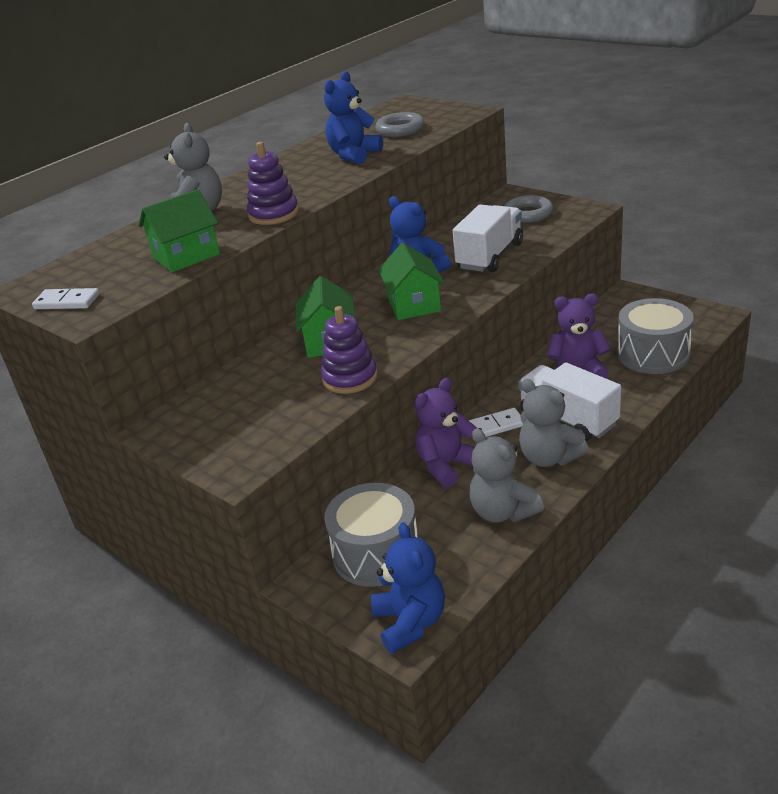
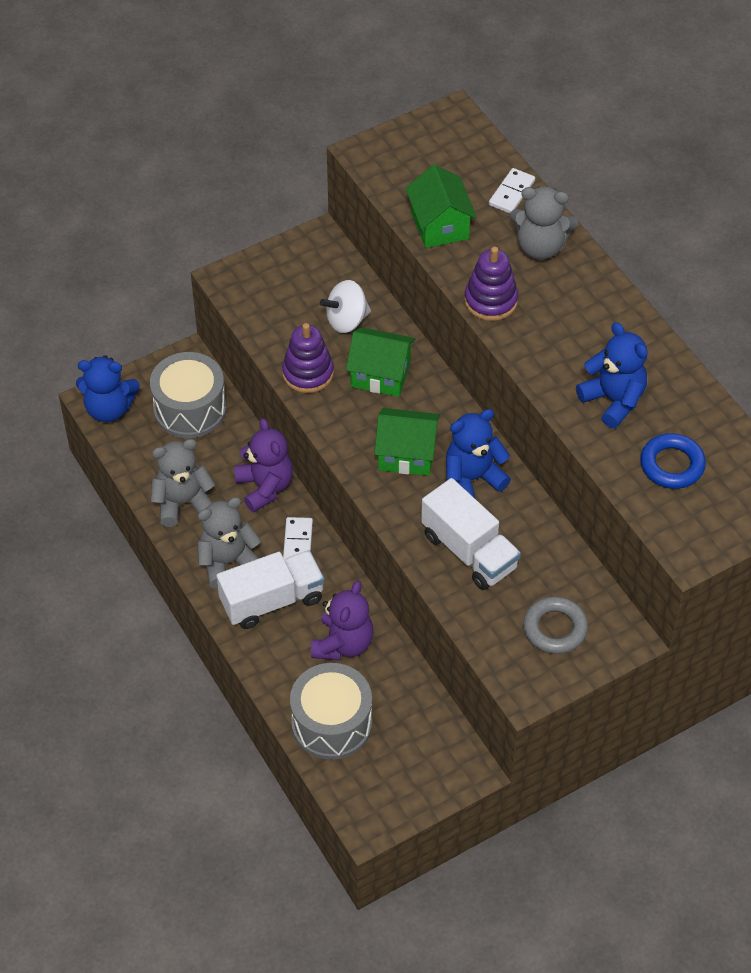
camera: 105 degrees right, 20 degrees up
white domino [32,288,100,309] -> white domino moved to [489,168,535,213]
grey ring [375,112,424,137] -> blue ring [640,433,706,489]
none -> white spinning top [320,280,371,333]

